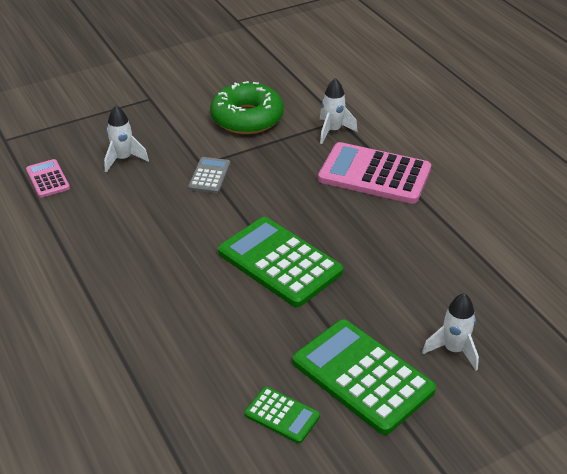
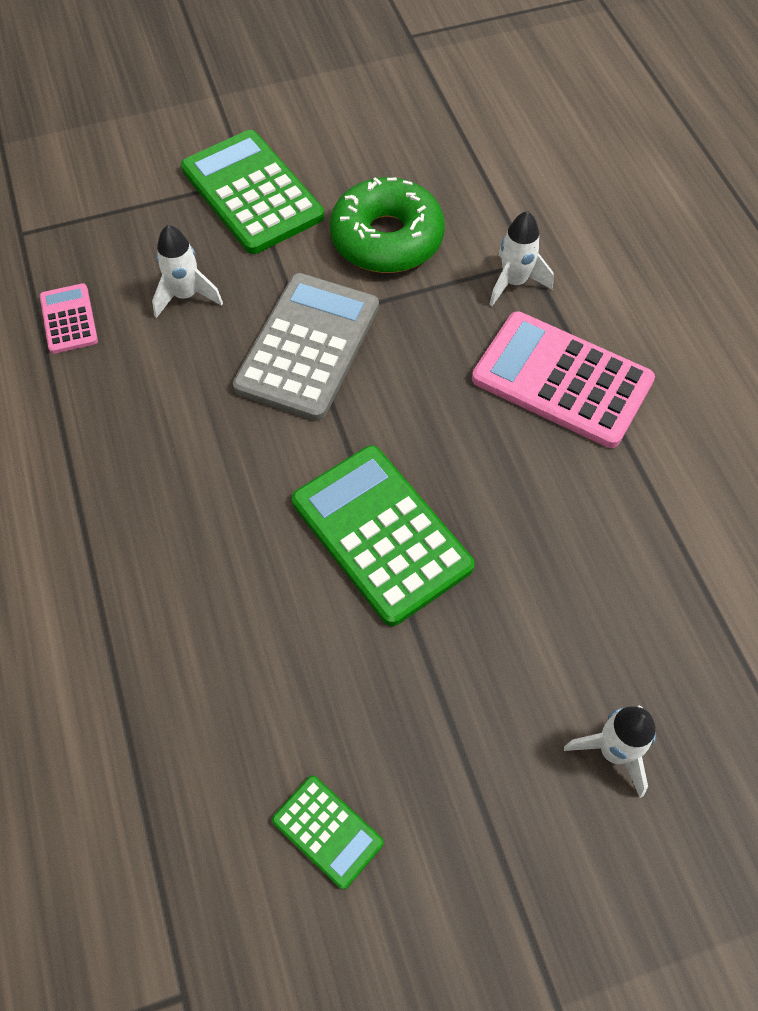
camera: 10 degrees right, 20 degrees up
grey calculator [188,157,230,193] -> grey calculator [233,273,379,421], size x2.00
green calculator [292,319,436,435] -> green calculator moved to [181,130,324,254]

